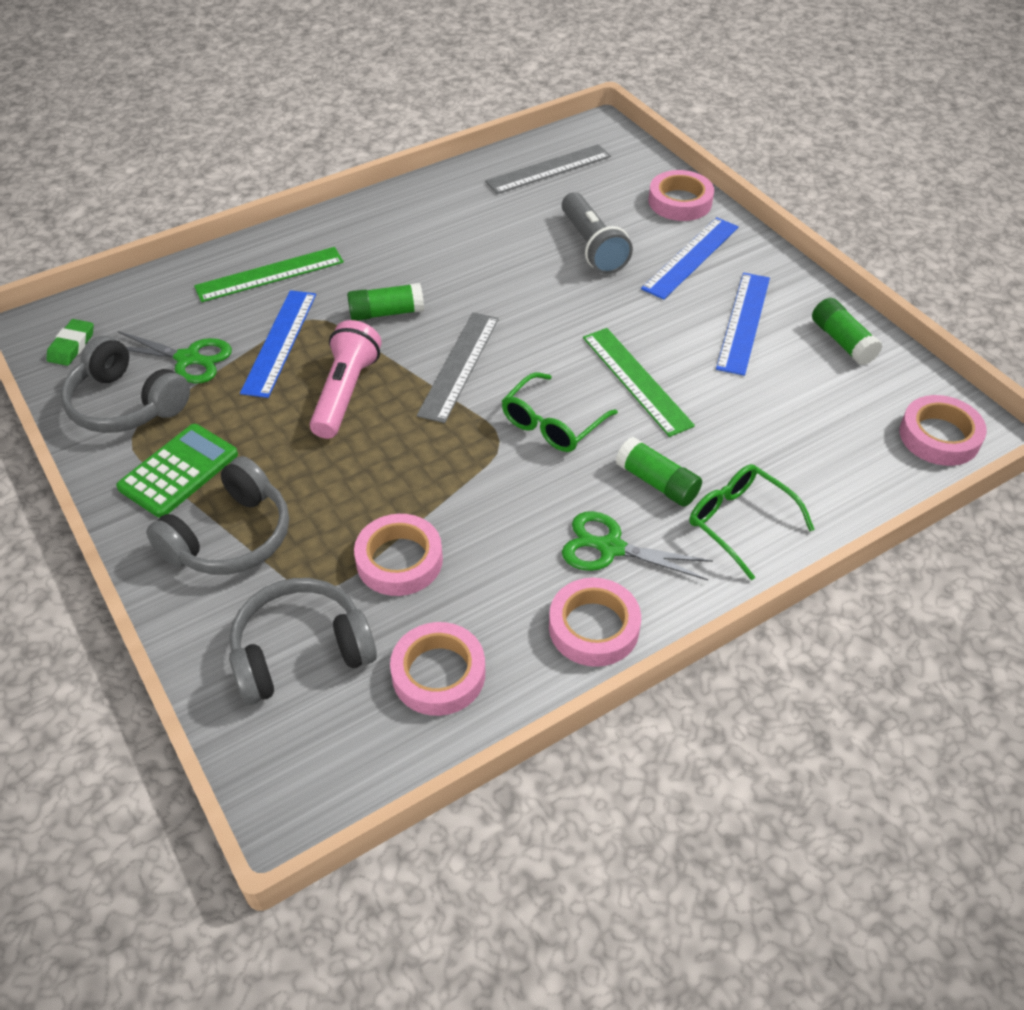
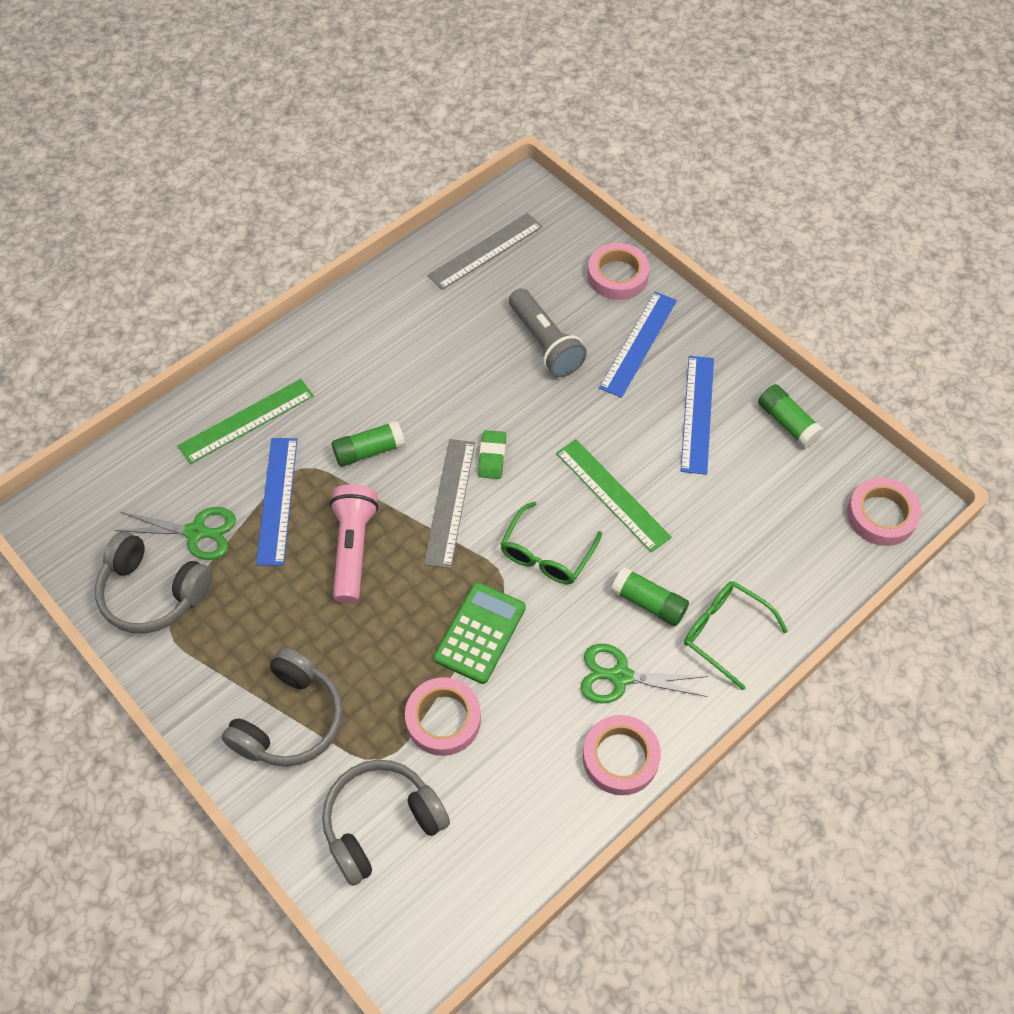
camera: 10 degrees left, 10 degrees up
green eraser [46,319,94,366] -> green eraser moved to [478,430,506,479]
green calculator [116,424,238,518] -> green calculator moved to [434,582,526,684]
pink tape [390,622,485,716] -> none

